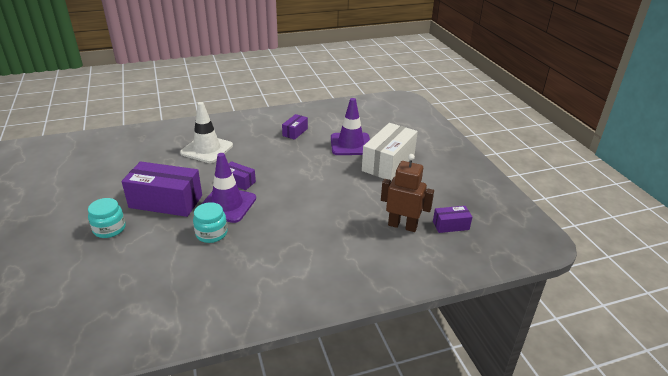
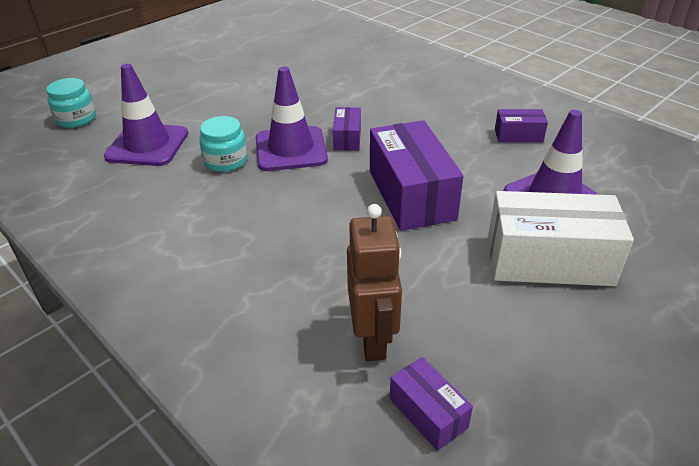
camera: 65 degrees right, 5 degrees up
turquoise jar [88,198,126,238] -> turquoise jar moved to [46,78,96,128]
purple box [121,161,202,217] -> purple box moved to [370,120,463,231]
white traffic cone [180,102,233,163] -> none
none -> purple traffic cone [104,64,188,166]

